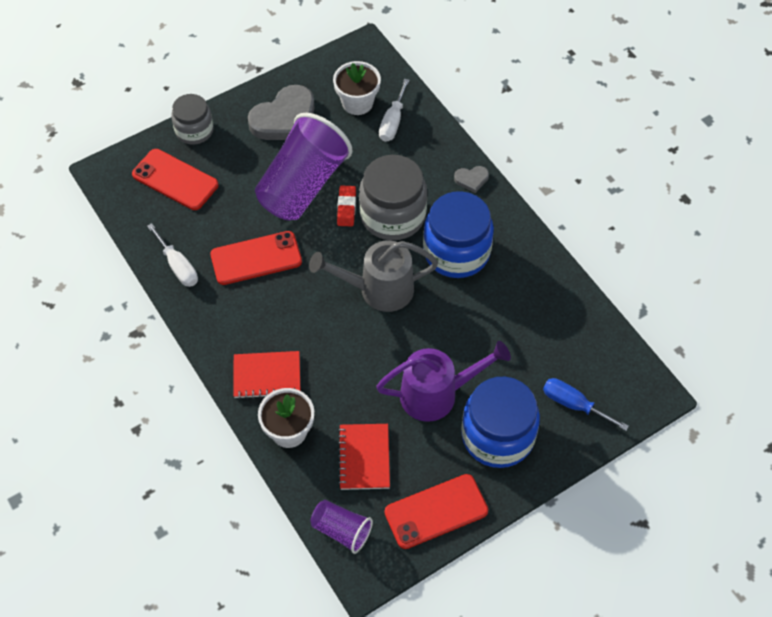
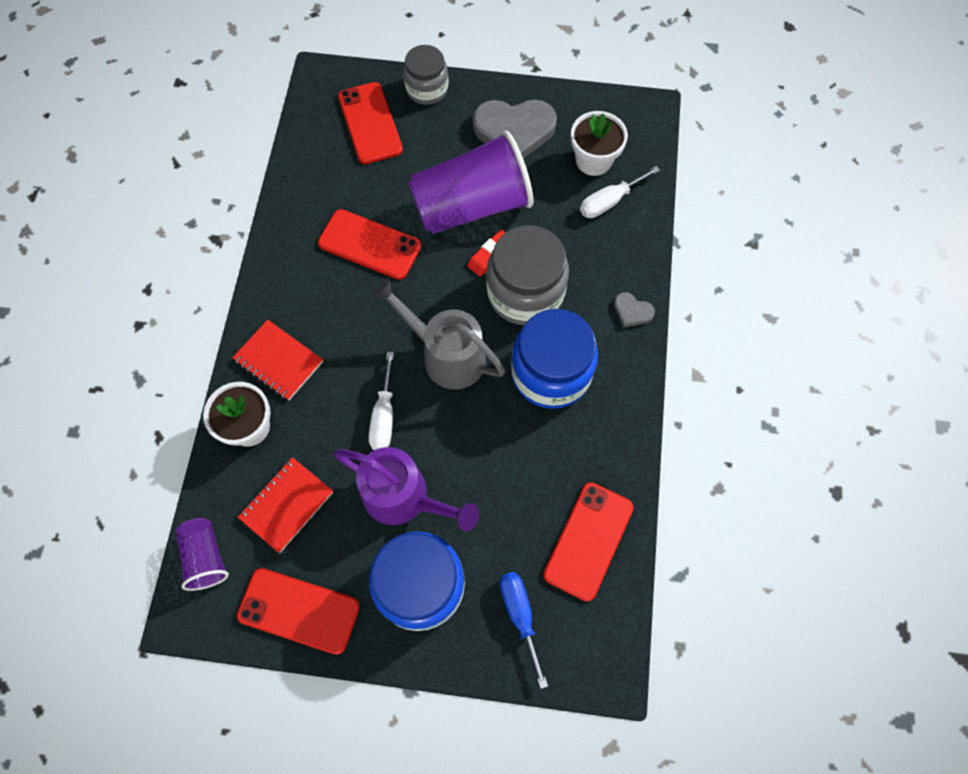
camera: 40 degrees right, 10 degrees up
white screwdriver [147,223,198,287] -> white screwdriver moved to [369,352,394,450]
none -> red phone [543,482,634,602]

